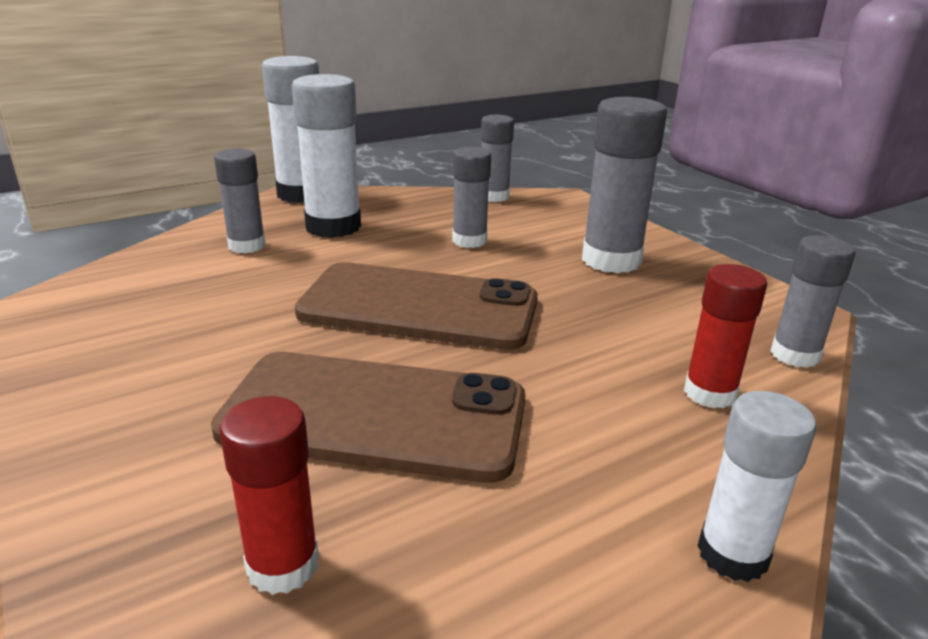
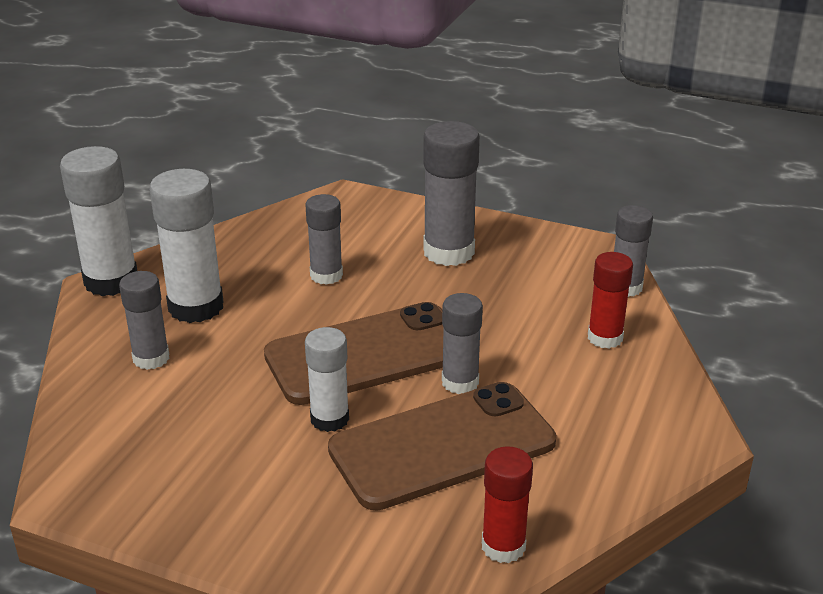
camera: 35 degrees left, 5 degrees up
grey glue stick [481,115,514,202] -> grey glue stick moved to [442,293,483,394]
white glue stick [698,391,816,582] -> white glue stick moved to [305,327,349,432]

